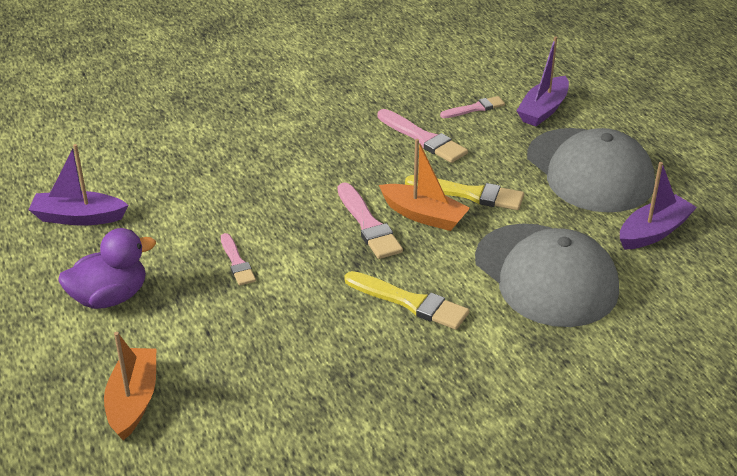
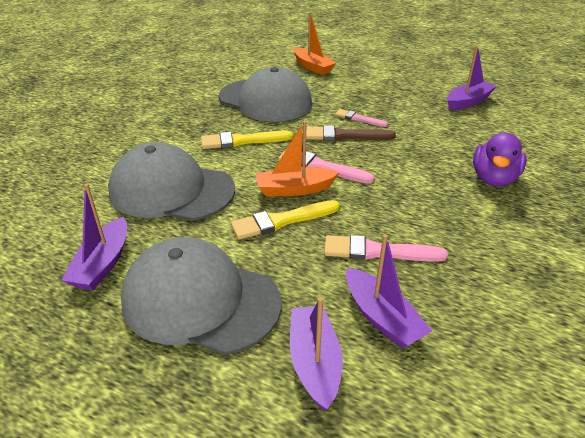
camera: 140 degrees right, 0 degrees up
purple duck [58,228,156,309] -> purple duck moved to [473,133,527,186]
pink brush [440,96,505,118] -> purple boat [346,234,432,349]
none -> grey cap [219,67,312,122]
none -> brown brush [306,125,396,141]

